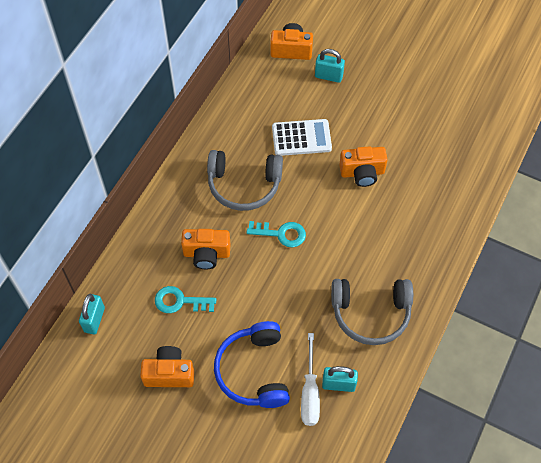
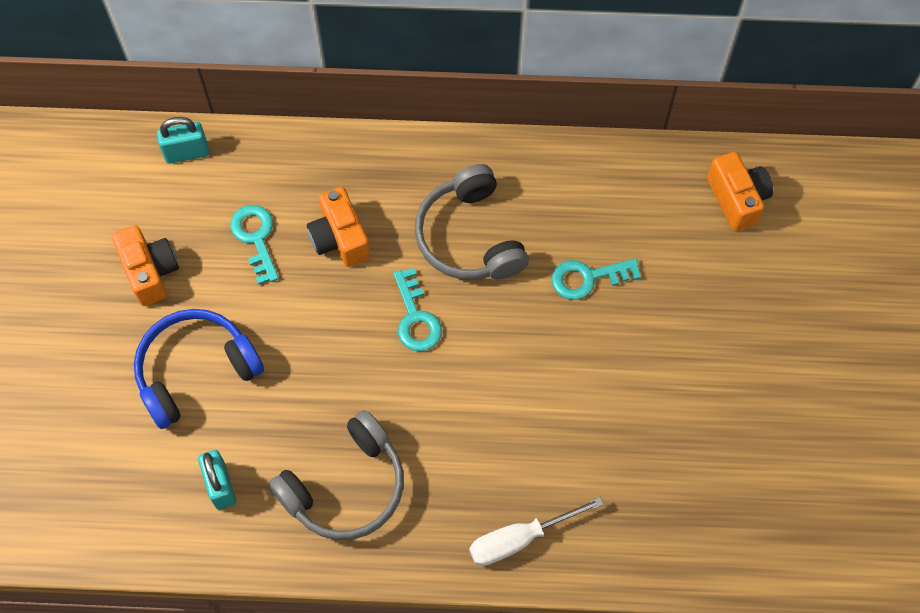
camera: 65 degrees right, 5 degrees up
white calculator [272,119,332,156] -> turquoise key [551,258,641,300]
white screwdriver [301,333,320,426] -> white screwdriver moved to [469,497,604,566]
turquoise padlock [315,49,345,83] -> none
grey headphones [331,279,413,345] -> grey headphones turned 105 degrees counterclockwise [269,410,404,540]
orange camera [339,146,388,187] -> none

